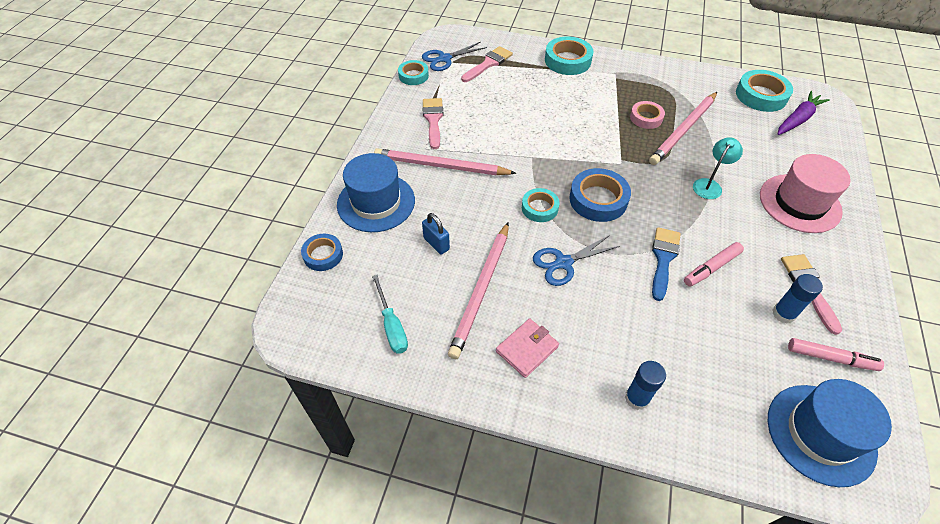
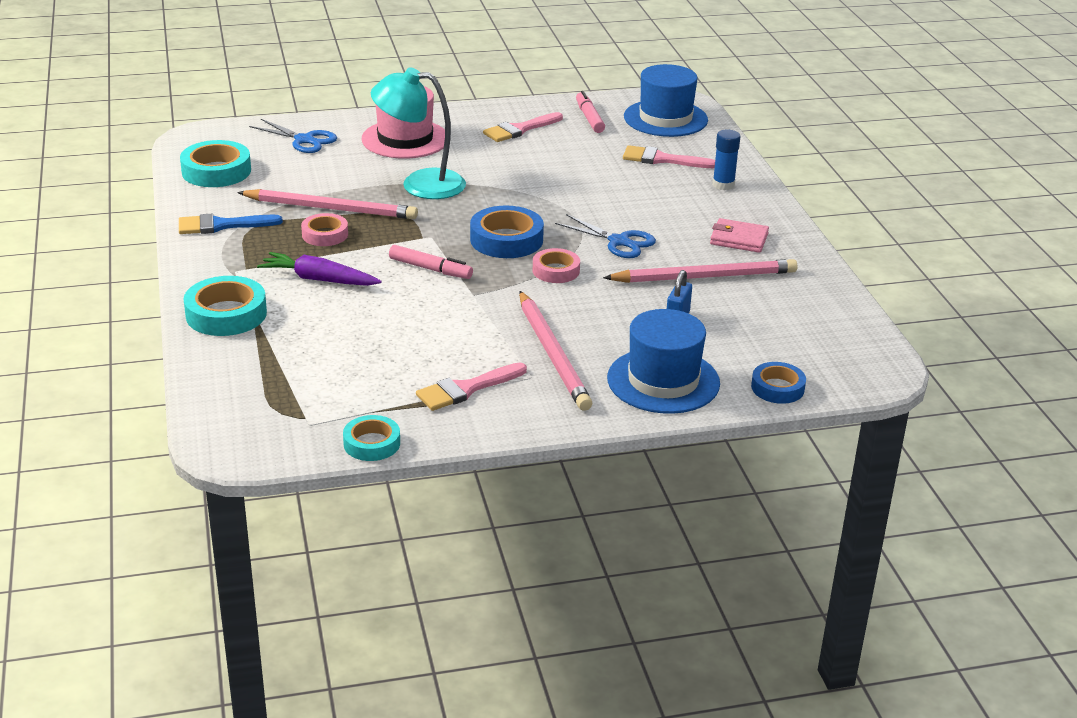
camera: 120 degrees left, 20 degrees down
turquoise screwdriver [372,275,408,354] -> none
blue scissors [422,42,487,71] -> blue scissors moved to [249,119,337,153]
pink brush [461,46,513,82] -> pink brush moved to [623,145,715,168]
turquoise tape [522,188,559,222] -> pink tape [533,248,580,283]
blue brush [652,227,681,301] -> blue brush moved to [179,214,283,234]
pink marker [684,242,744,287] -> pink marker moved to [389,245,473,279]
turquoise lamp [693,137,743,199] -> turquoise lamp [371,67,466,199], size x1.81
blue glue stick [772,274,823,324] -> none
purple carrot [778,91,830,135] -> purple carrot moved to [257,252,382,286]

